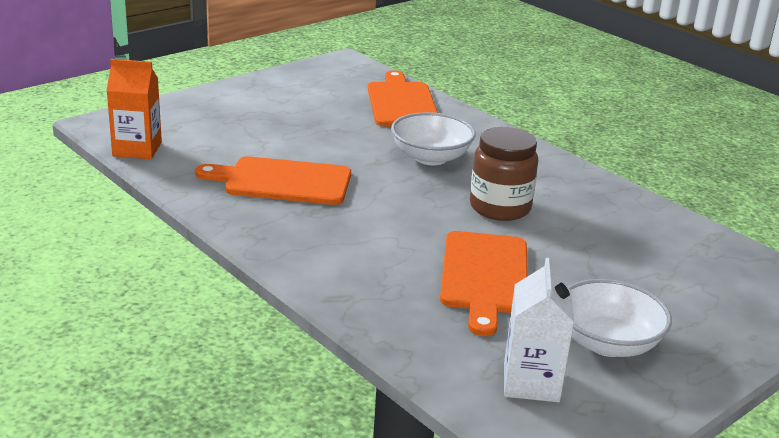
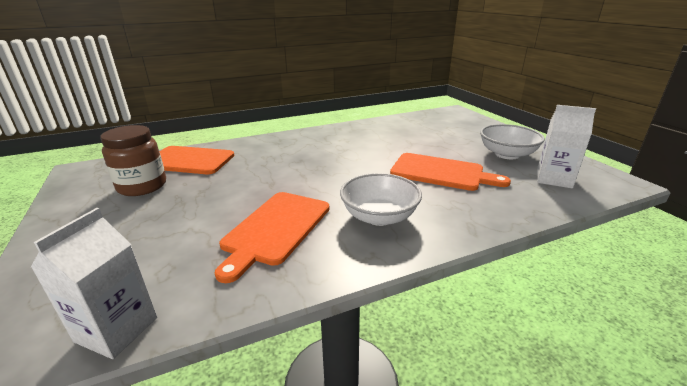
camera: 70 degrees left, 0 degrees up
orange carton [106,59,162,159] -> white carton [31,208,157,359]
white bowl [391,112,476,165] -> white bowl moved to [340,173,422,226]
brown jar [470,127,538,221] -> brown jar moved to [100,125,166,196]

